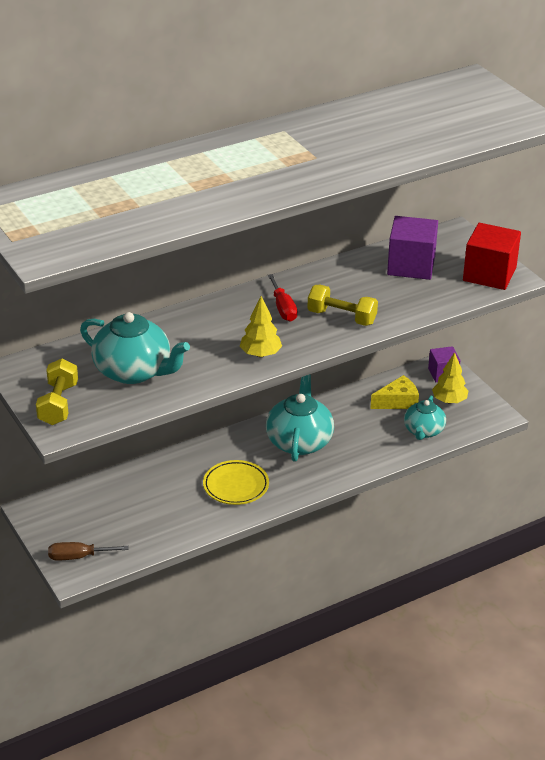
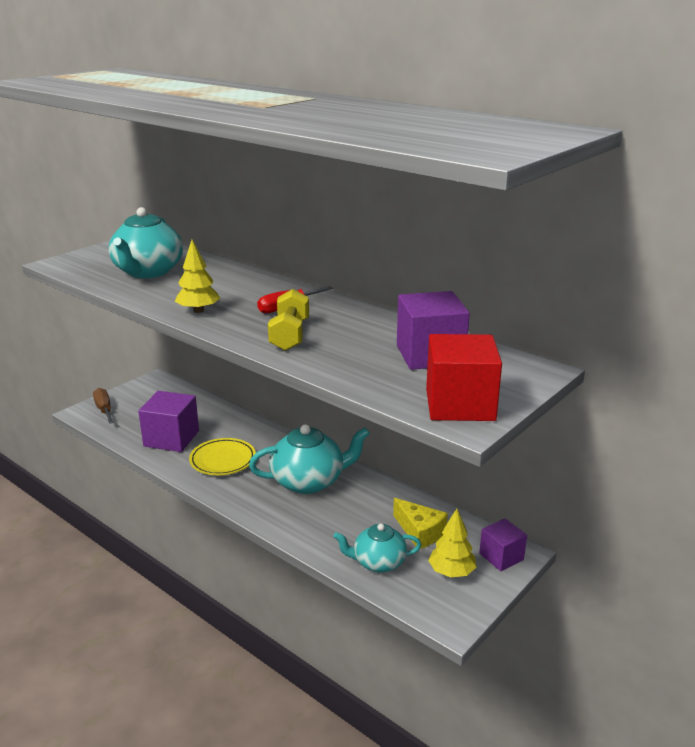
camera: 70 degrees right, 10 degrees down
yellow dumbbell [36,358,78,425] -> none
none -> purple cube [138,391,199,452]

